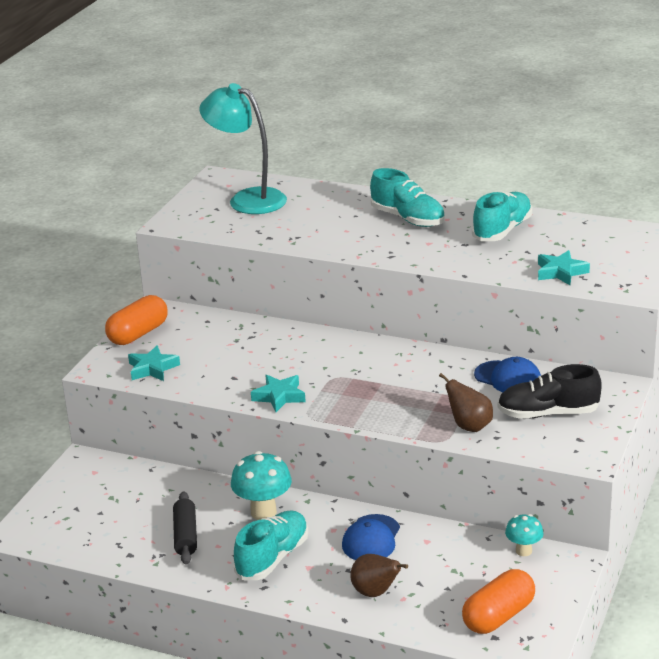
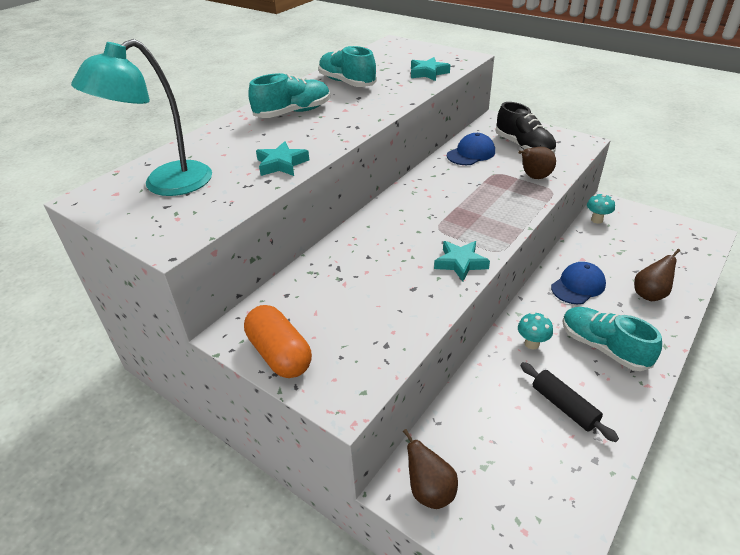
camera: 75 degrees left, 10 degrees up
turquoise star [128,345,180,381] -> turquoise star moved to [256,141,309,176]
black rolling pin [173,491,197,565] -> black rolling pin turned 45 degrees clockwise [520,362,619,442]
turquoise mushroom [231,451,292,520] -> turquoise mushroom [518,312,553,350], size x0.60
blue cap [342,514,400,560] -> blue cap turned 75 degrees counterclockwise [551,262,606,304]
orange capsule [462,569,535,634] -> none
black shoe [497,364,602,418] -> black shoe turned 45 degrees counterclockwise [496,102,556,153]
none -> brown pear [403,429,458,509]

